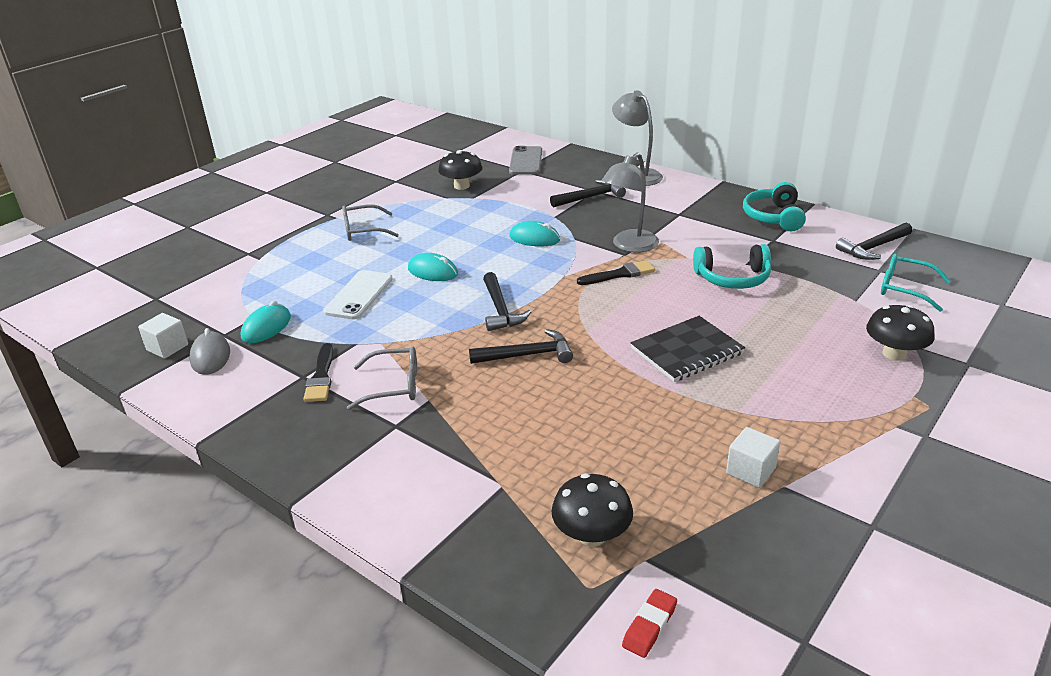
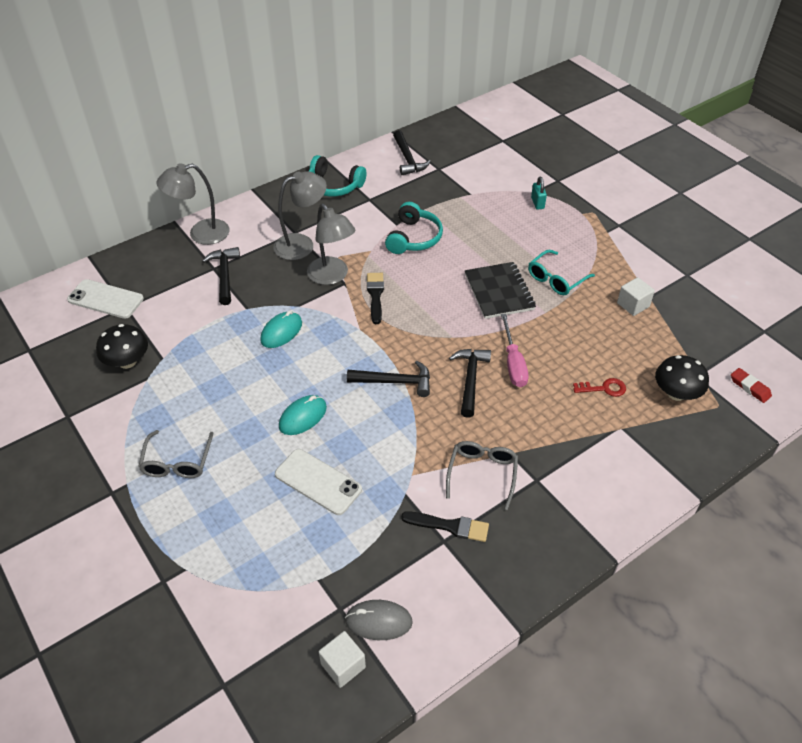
camera: 75 degrees left, 15 degrees up
turquoise mouse [241,301,291,343] -> none
grey phone [509,146,542,175] -> white phone [67,279,144,319]
black mushroom [866,305,935,361] -> turquoise padlock [531,177,547,210]
turquoise glasses [881,254,951,312] -> turquoise glasses moved to [528,250,595,295]
none -> grey lamp [274,171,327,260]
none -> pink screwdriver [501,314,529,387]
none -> red key [573,378,626,397]

